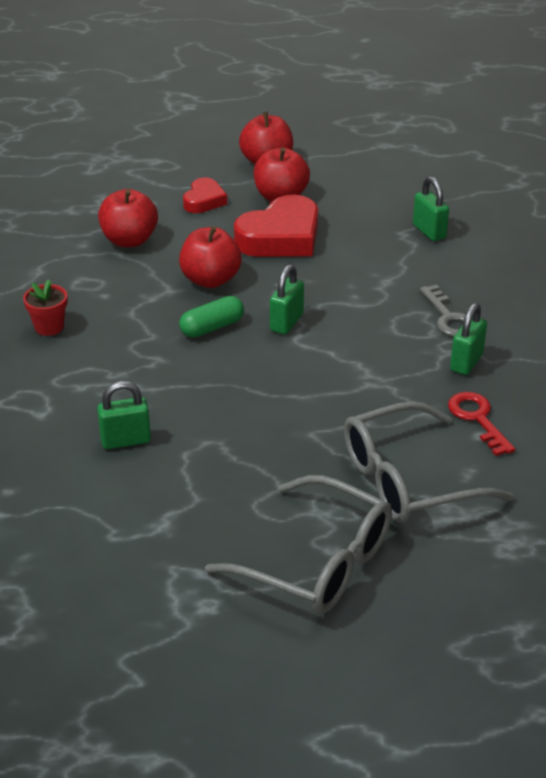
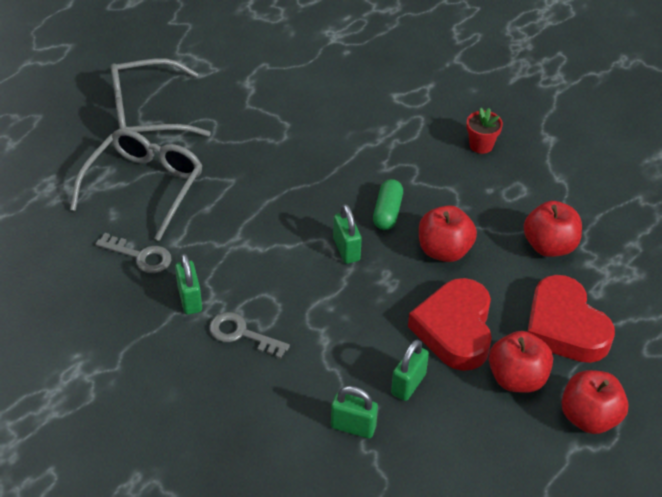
camera: 135 degrees right, 10 degrees up
green padlock [97,381,151,449] -> green padlock moved to [391,339,429,401]
red heart [183,177,227,213] -> red heart [527,275,615,363], size x1.81
red key [448,392,515,456] -> grey key [96,233,172,273]

